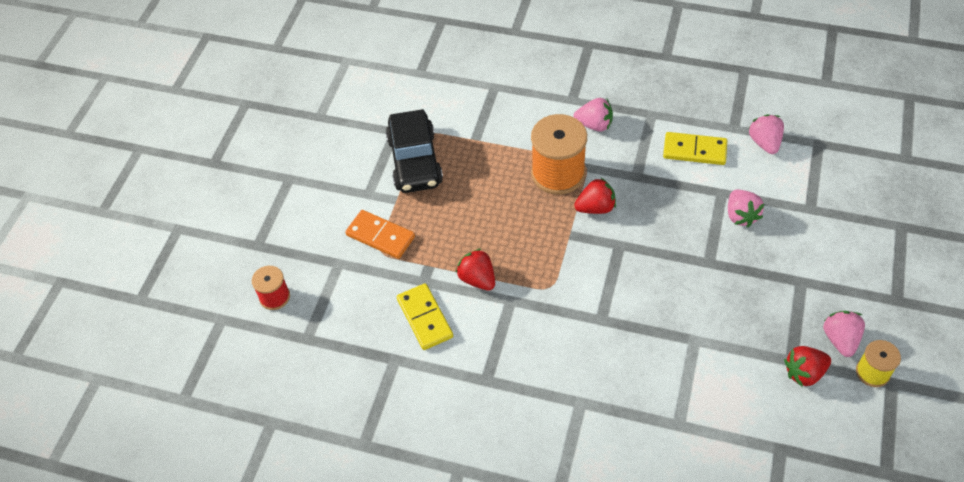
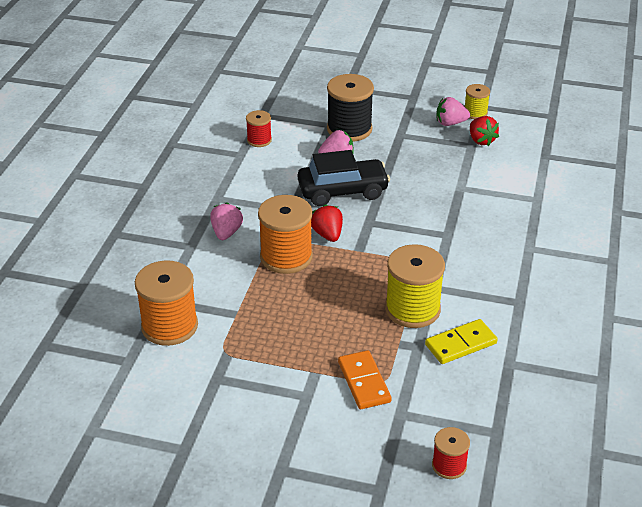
camera: 95 degrees left, 15 degrees down
orange domino [345,210,415,259] -> orange domino turned 45 degrees counterclockwise [338,350,392,409]
black car [386,109,443,193] -> black car moved to [298,150,390,206]
red strawberry [456,249,495,291] -> yellow spool [385,244,445,328]
yellow domino [663,132,727,165] -> none
pink strawberry [748,114,784,154] -> red spool [246,110,272,147]
none -> orange spool [135,260,198,346]
none -> black spool [327,74,374,142]

